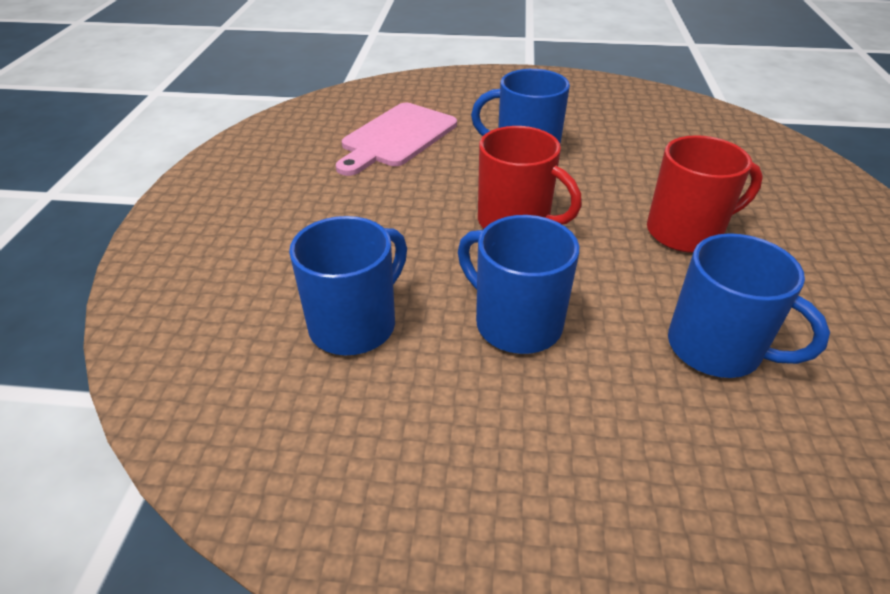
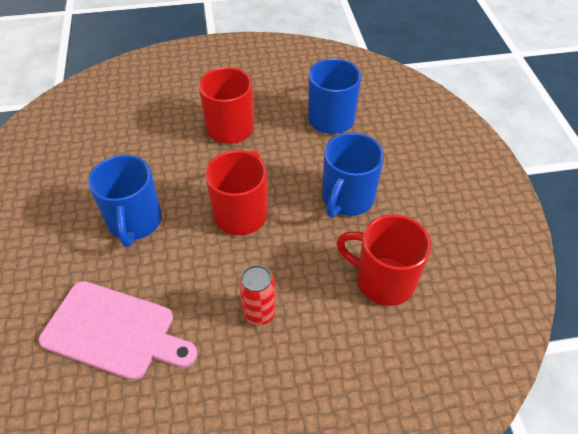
camera: 105 degrees left, 10 degrees up
blue mug [289,216,407,355] -> red mug [336,214,431,306]
none -> red can [239,265,276,325]

